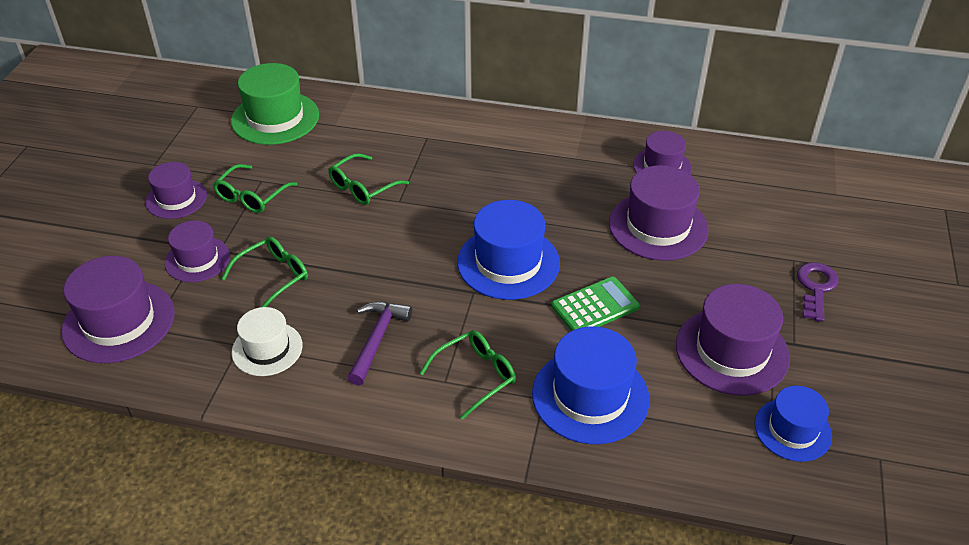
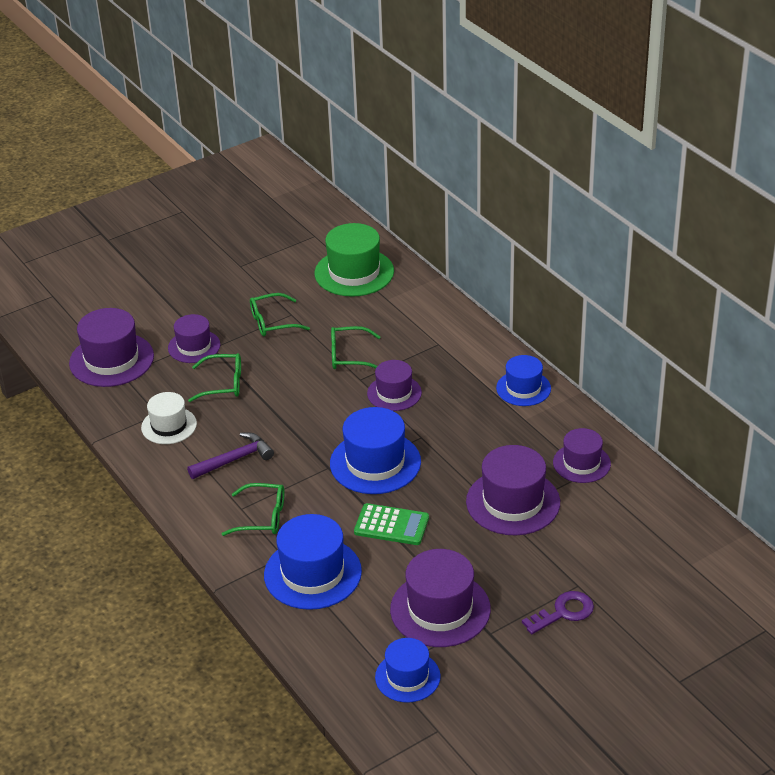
camera: 45 degrees right, 5 degrees down
purple hat [145,162,207,219] -> purple hat moved to [367,360,422,411]
none -> blue hat [496,355,551,406]

